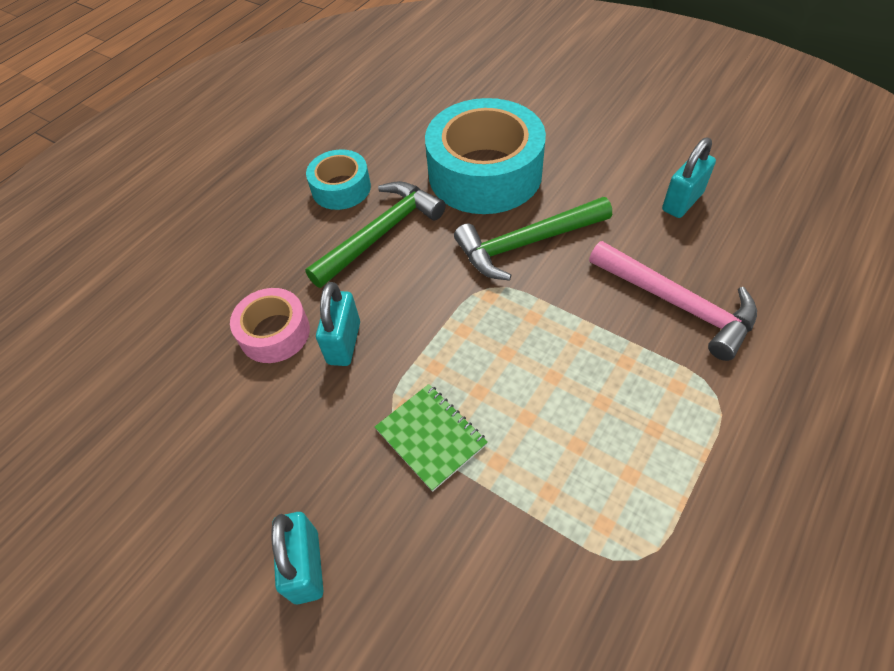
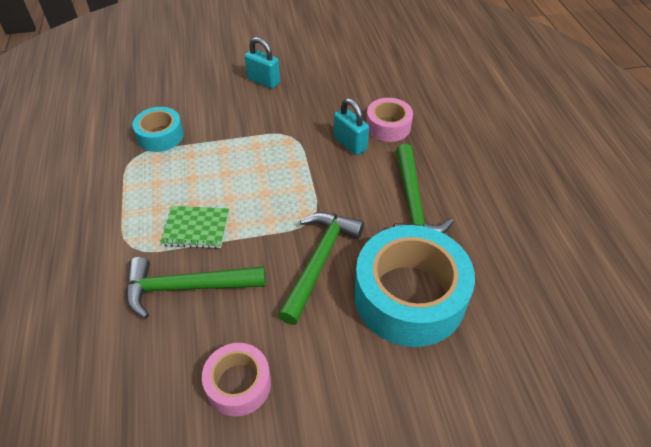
camera: 130 degrees right, 5 degrees down
turquoise tape [306,149,371,210] -> turquoise tape moved to [132,107,184,152]
green notebook [375,384,488,492] -> green notebook moved to [160,206,229,249]
pink hammer [589,241,757,361] -> green hammer [126,257,265,319]
turquoise padlock [662,137,716,218] -> pink tape [202,343,271,417]

